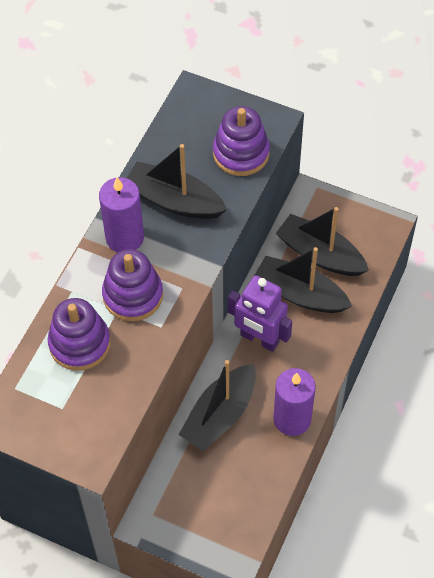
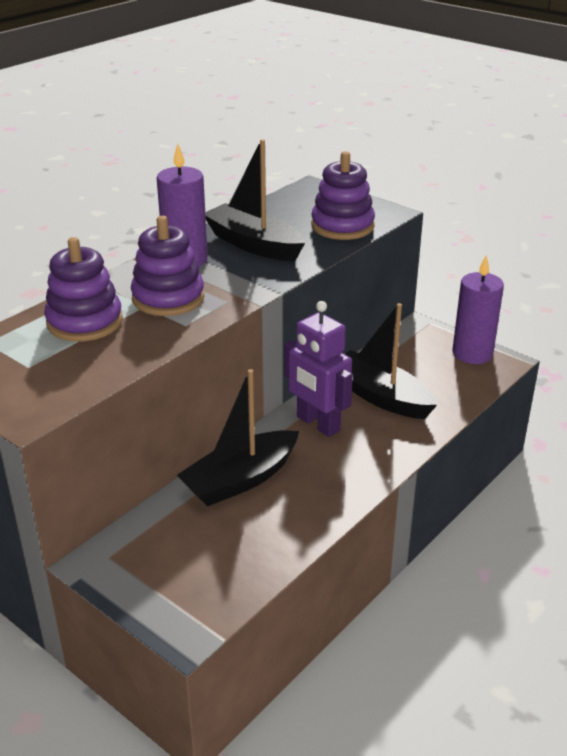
camera: 15 degrees right, 25 degrees down
purple candle [273,368,316,436] -> purple candle moved to [453,255,504,364]
black boat [275,207,369,276] -> none

